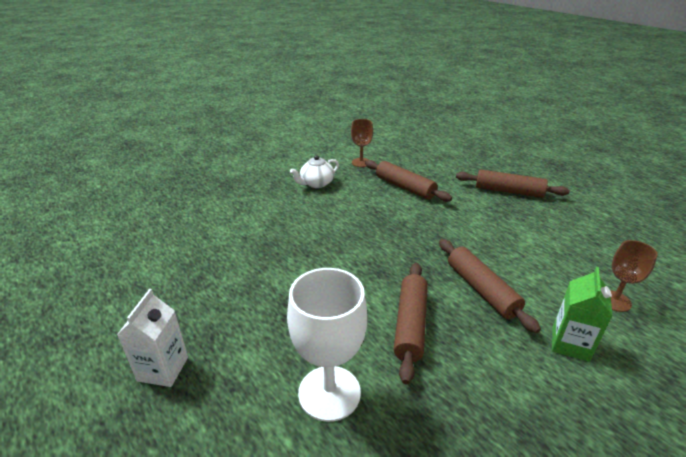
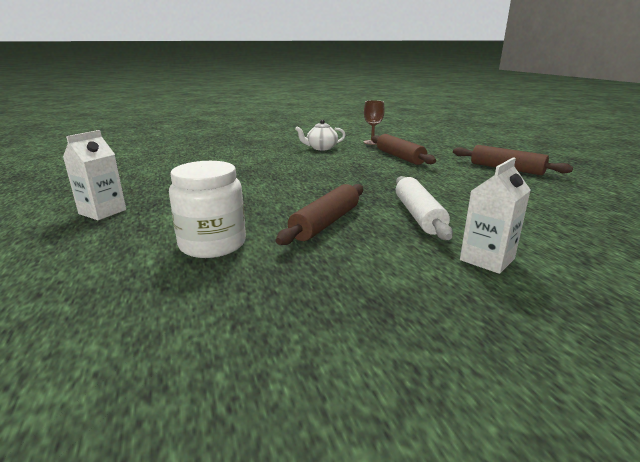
camera: 20 degrees right, 10 degrees down
white goblet [287,268,368,422] -> white jar [169,161,246,258]
brown rolling pin [439,239,541,333] -> white rolling pin [396,176,453,240]
green carton [552,267,613,362] -> white carton [460,158,531,274]
brown goblet [610,240,658,312] -> none

